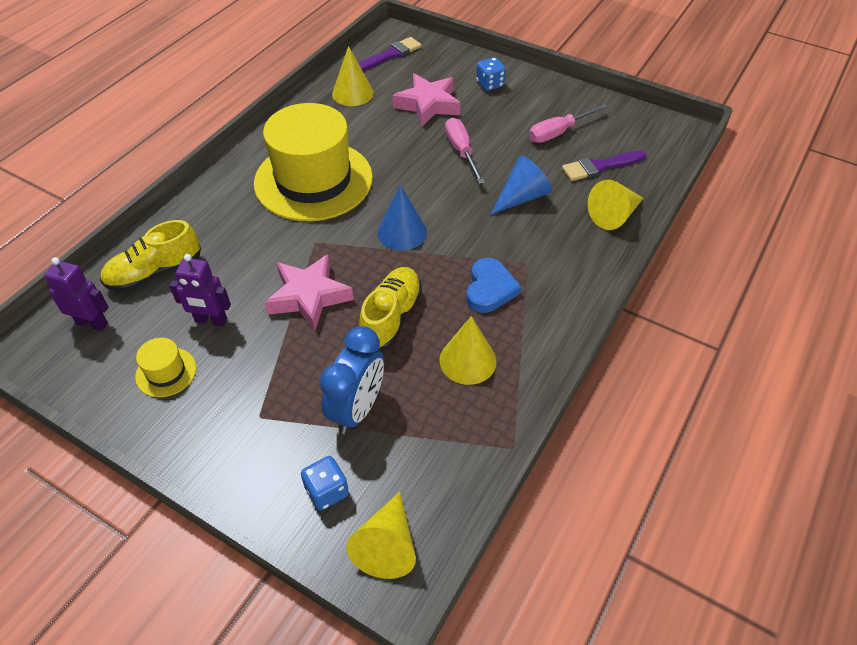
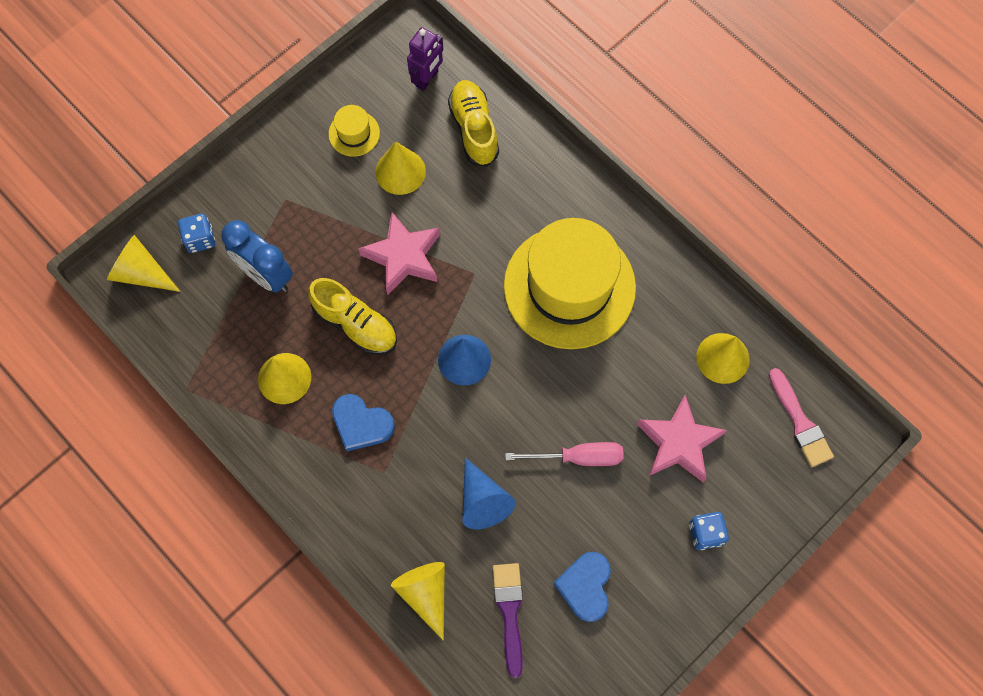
camera: 105 degrees right, 20 degrees up
purple robot [169,254,231,326] -> yellow cone [375,141,426,195]
purple brush [358,37,422,71] -> pink brush [769,368,834,467]
pink screwdriver [529,104,608,143] -> blue heart [553,552,611,622]

